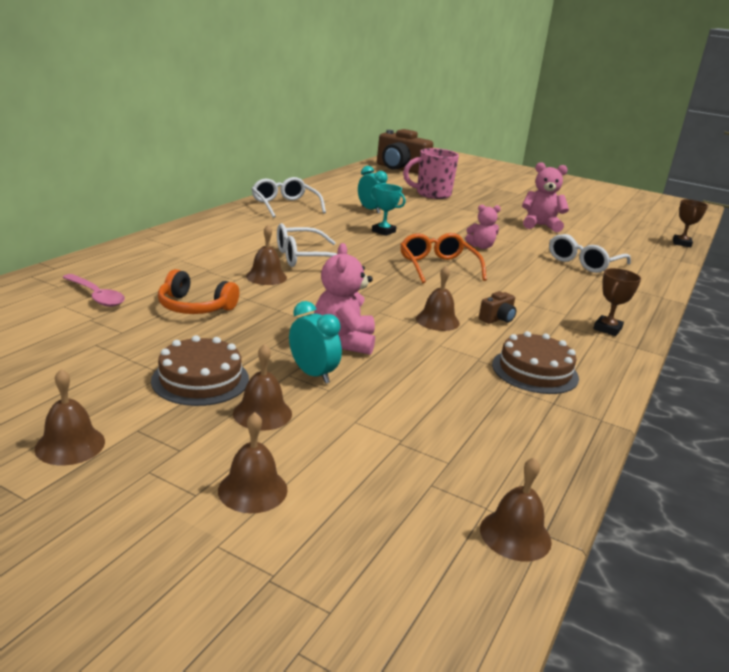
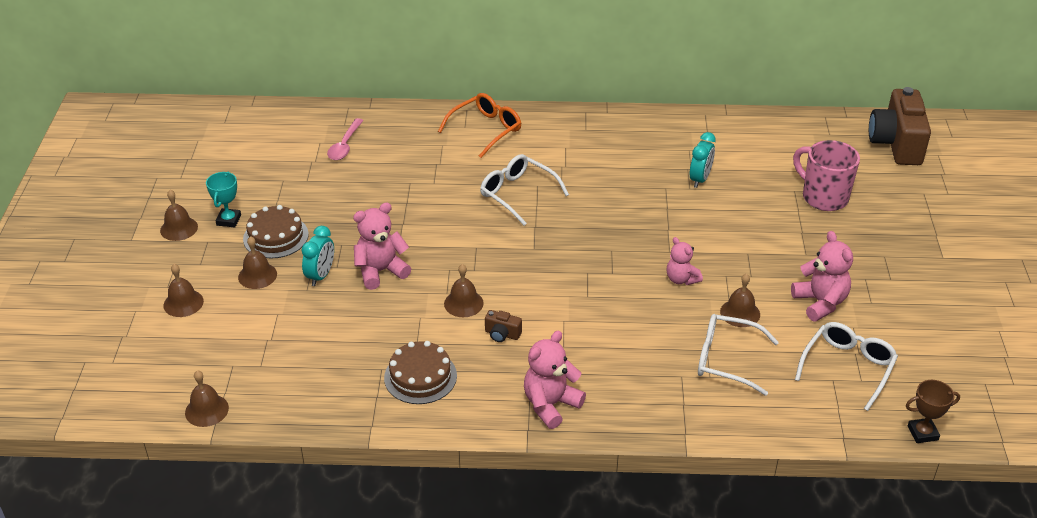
camera: 65 degrees right, 15 degrees up
orange headphones [158,269,239,314] -> none
brown bell [246,225,287,285] -> brown bell moved to [720,274,760,327]
white glasses [252,177,326,218] -> white glasses moved to [795,322,898,411]
turquoise trophy [370,184,406,236] -> turquoise trophy moved to [206,172,241,227]
orange glasses [400,233,487,283] -> orange glasses moved to [438,93,521,158]
brown trophy [593,268,641,336] -> pink teddy bear [524,331,586,429]

